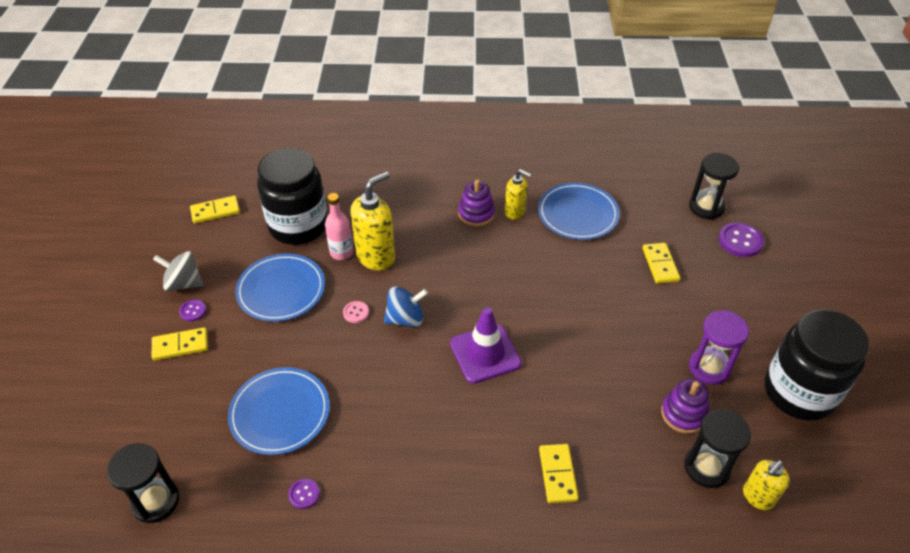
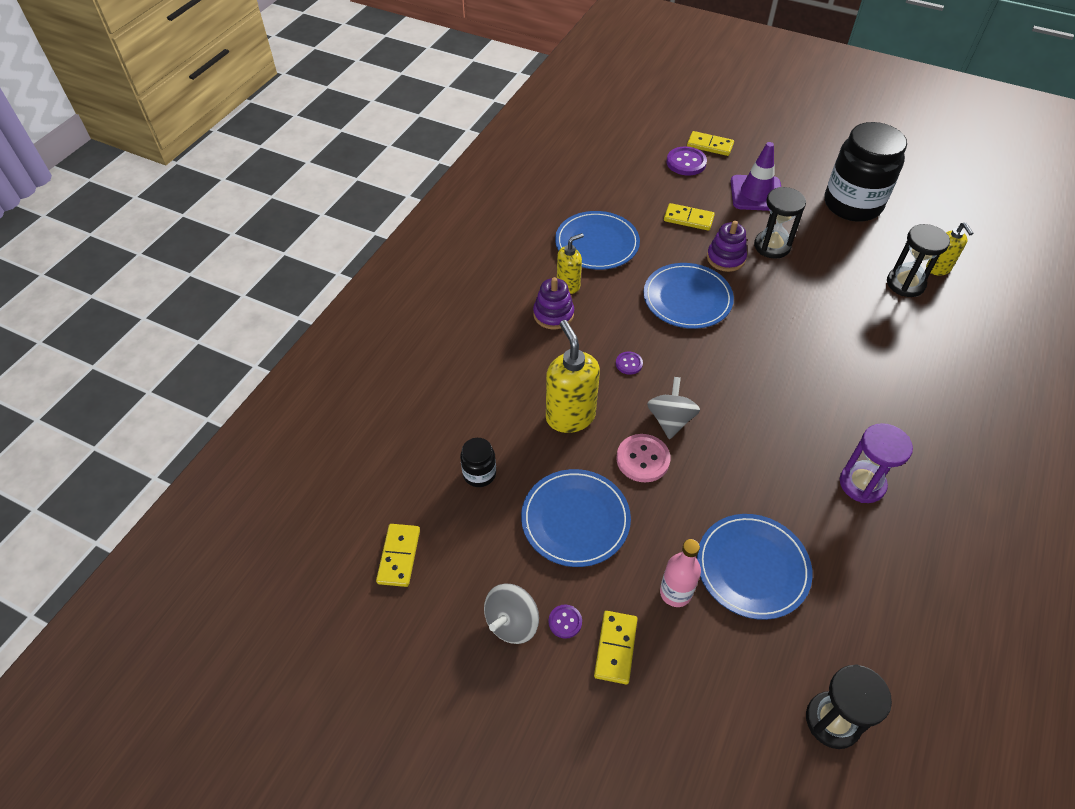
camera: 65 degrees left, 5 degrees up
black jar [257,148,327,245] -> black jar [460,438,496,487], size x0.44
purple button [288,479,320,509] -> purple button moved to [616,351,643,375]
pink bottle [325,193,353,260] -> pink bottle moved to [660,539,701,607]
pink button [343,301,369,323] -> pink button [617,434,671,482], size x1.81
blue spinning top [384,286,428,327] -> grey spinning top [647,377,700,439]
purple traffic cone [450,307,522,384] -> purple traffic cone moved to [730,142,781,211]
yellow domino [539,444,579,503] -> yellow domino moved to [687,131,734,156]
purple stacking toy [661,378,709,434] -> purple stacking toy moved to [707,221,747,272]
black hourglass [689,153,739,219] -> black hourglass moved to [754,187,806,259]
purple hourglass [689,310,749,385] -> purple hourglass moved to [840,423,913,503]
none -> blue plate [643,263,734,329]

